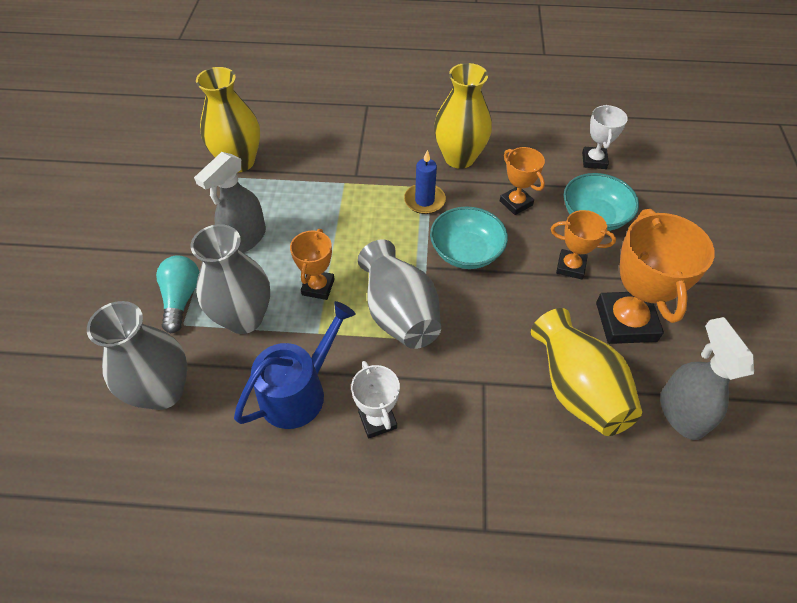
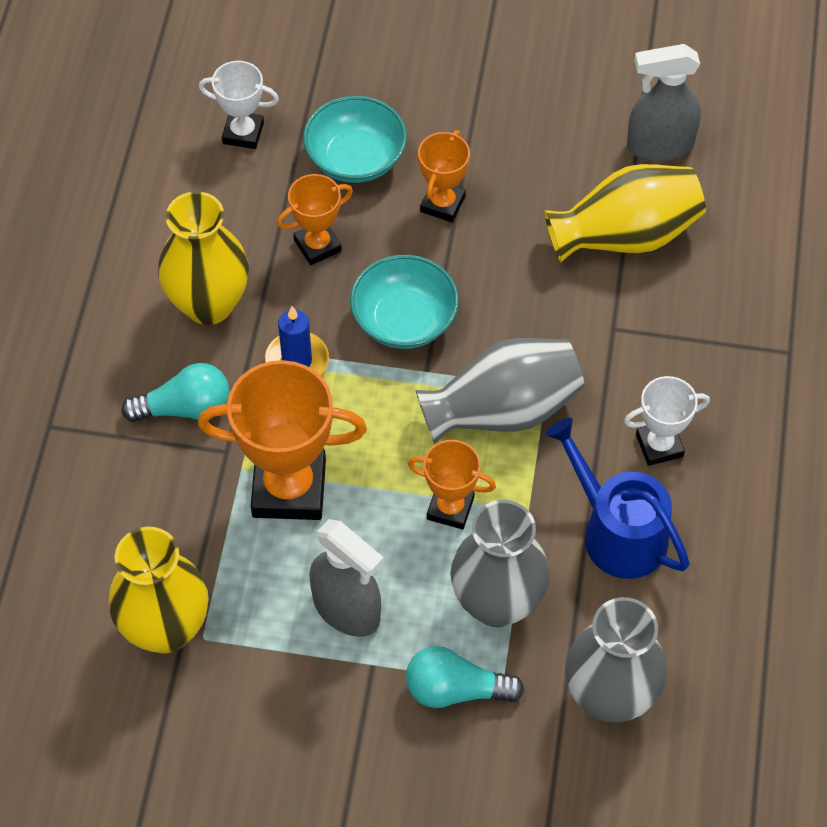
camera: 85 degrees left, 5 degrees up
orange trophy [596,209,715,344] -> orange trophy moved to [198,360,367,520]
none -> turquoise light bulb [121,363,230,422]

